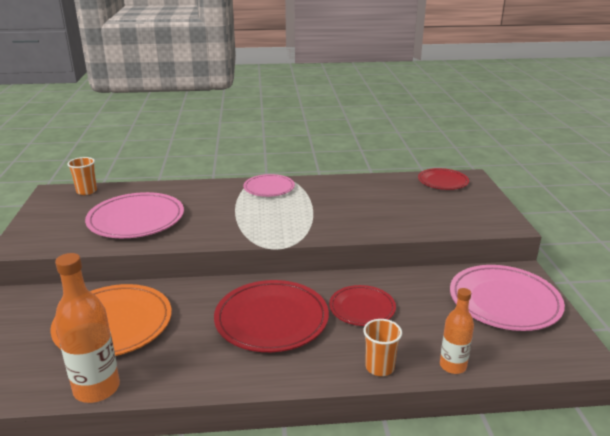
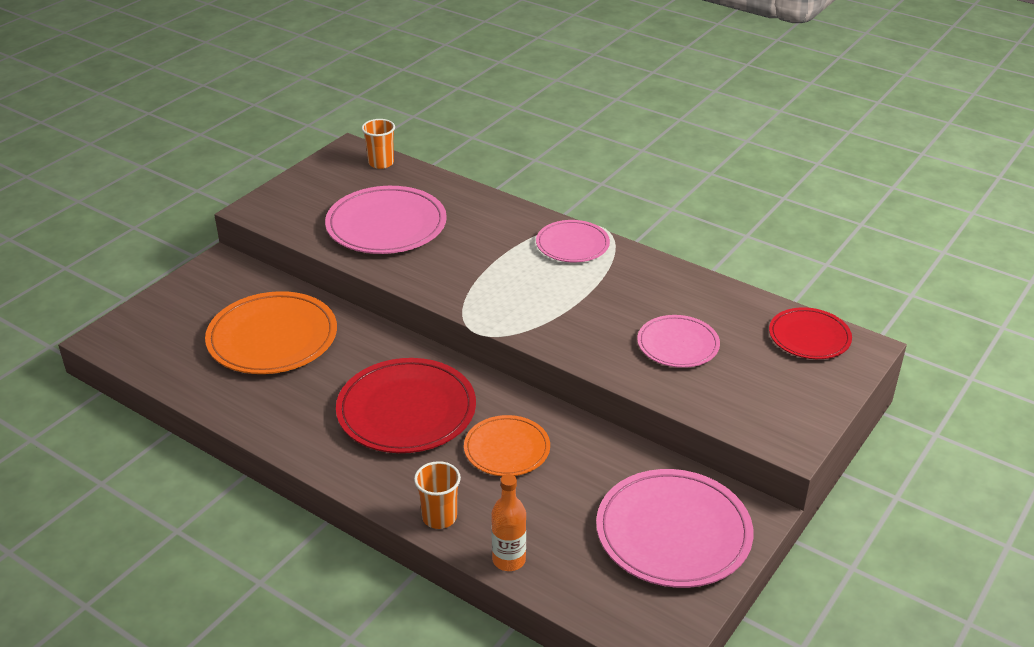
camera: 40 degrees right, 10 degrees up
orange bottle [55,253,120,403] -> none
red plate [329,285,396,326] -> orange plate [464,415,550,476]
none -> pink plate [637,315,720,368]

